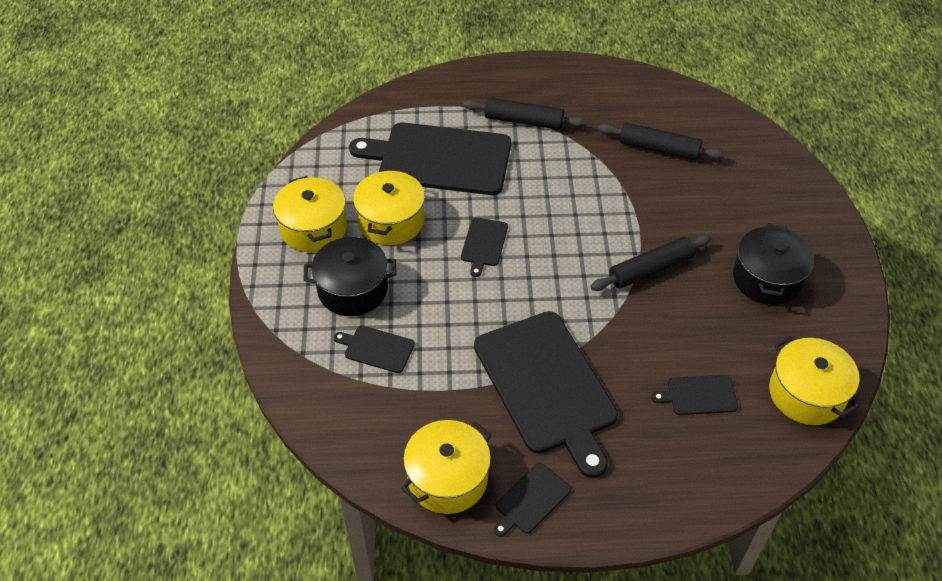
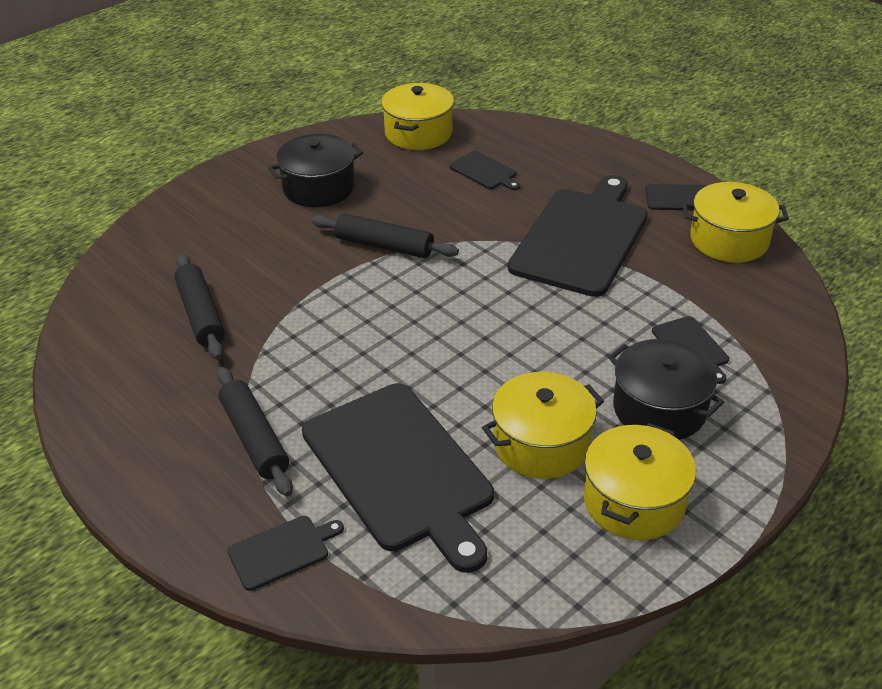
camera: 130 degrees left, 10 degrees down
black cutting board [461,217,508,277] -> black cutting board moved to [227,516,344,591]

